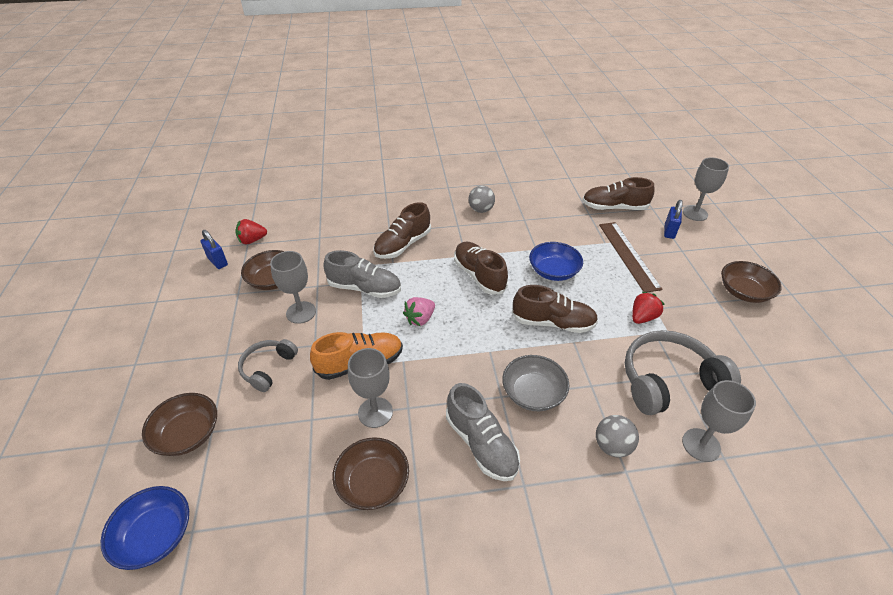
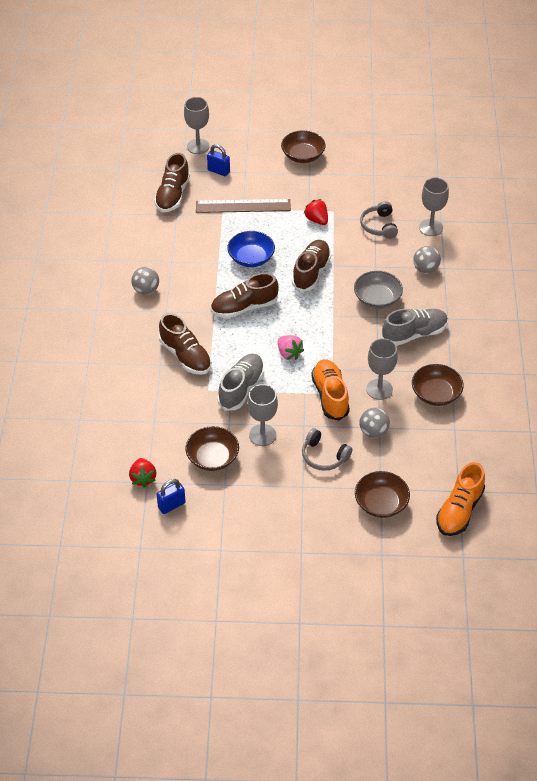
camera: 80 degrees left, 5 degrees up
blue bowl [101,486,189,570] -> orange shoe [436,462,485,536]
grey headphones [625,330,741,415] -> grey headphones [360,201,398,239], size x0.57
none -> grey ball [359,408,390,438]

